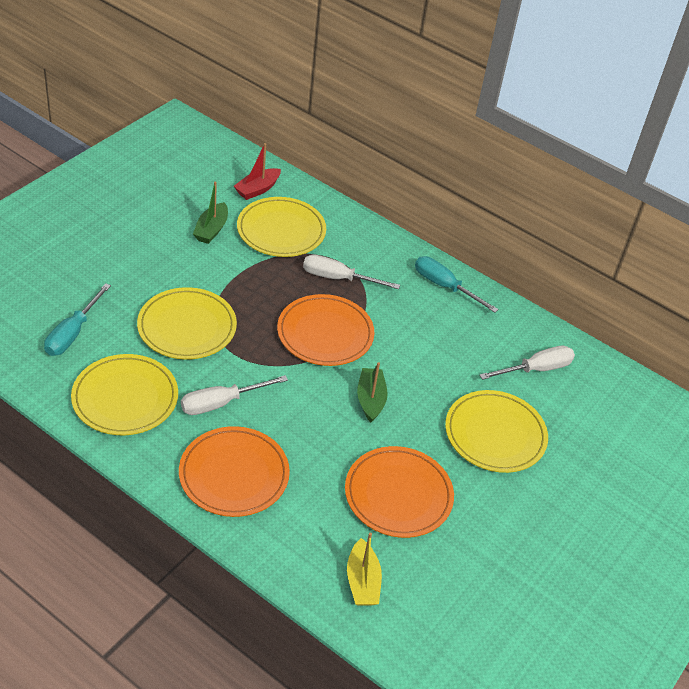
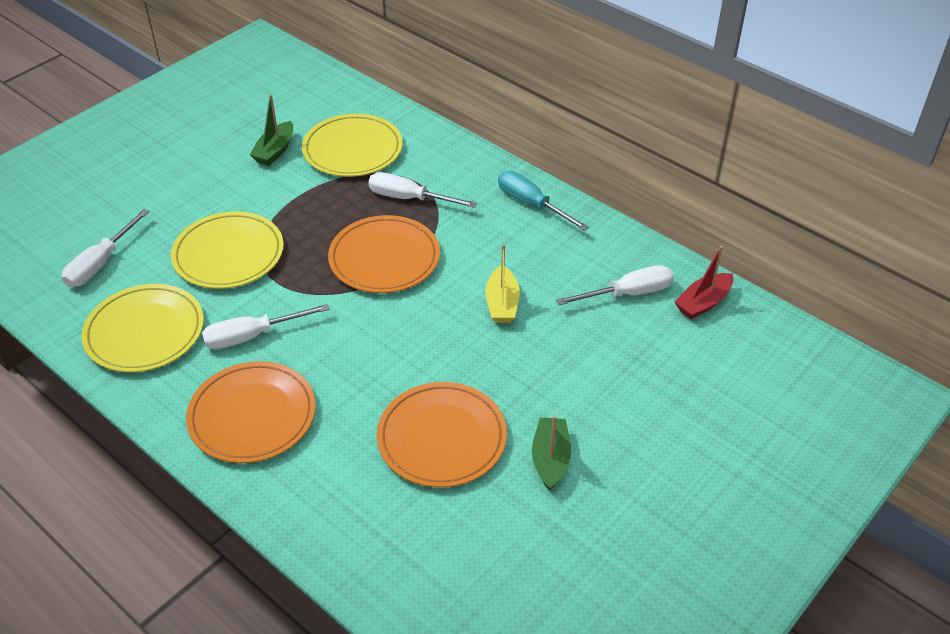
camera: 10 degrees right, 0 degrees up
turquoise screwdriver [44,283,111,356] -> white screwdriver [62,209,149,287]
red boat [234,143,281,200] -> red boat moved to [675,246,734,319]
yellow boat [347,533,382,606] -> yellow boat moved to [485,244,520,323]
green boat [357,362,388,422] -> green boat moved to [532,415,571,491]
yellow plate [445,390,548,473] -> none

